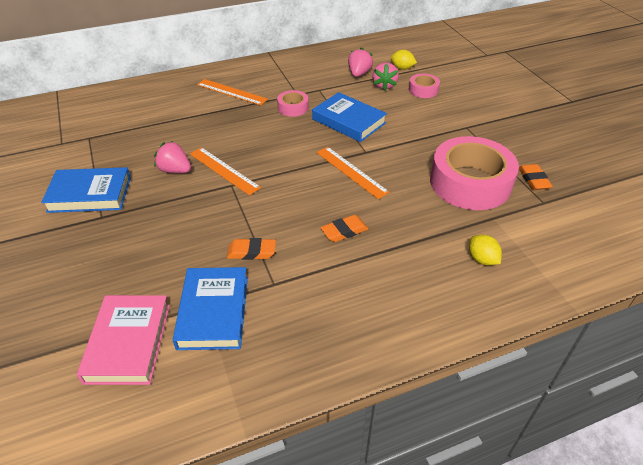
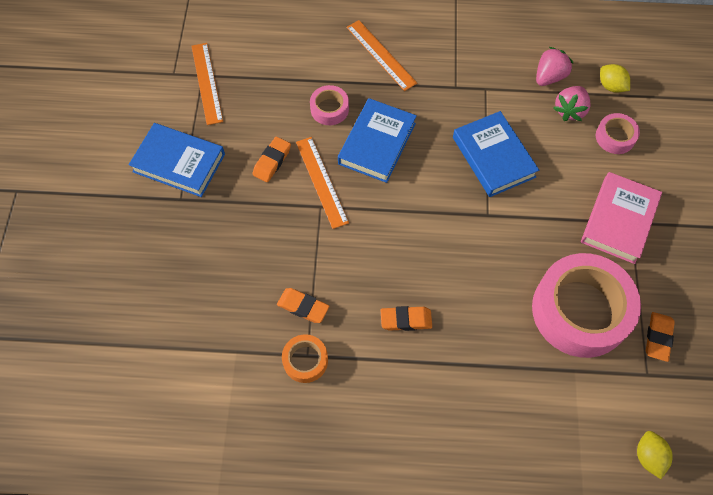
camera: 25 degrees right, 20 degrees up
pink book [77,295,170,385] -> pink book moved to [581,172,662,264]
pink strawberry [154,141,191,173] -> orange eraser [253,137,291,182]
blue book [173,267,248,350] -> blue book moved to [338,98,417,183]
pink tape [277,90,309,117] -> pink tape moved to [310,85,349,125]
orange ruler [316,147,390,199] -> orange ruler moved to [191,43,223,125]
yellow lemon [469,235,502,265] -> yellow lemon moved to [637,431,673,479]
none -> orange tape [282,334,328,383]

